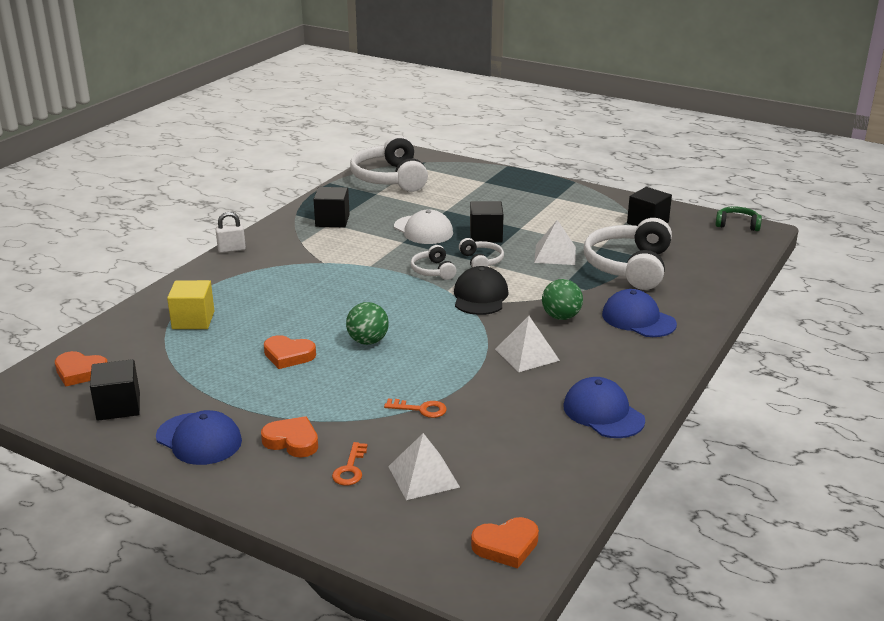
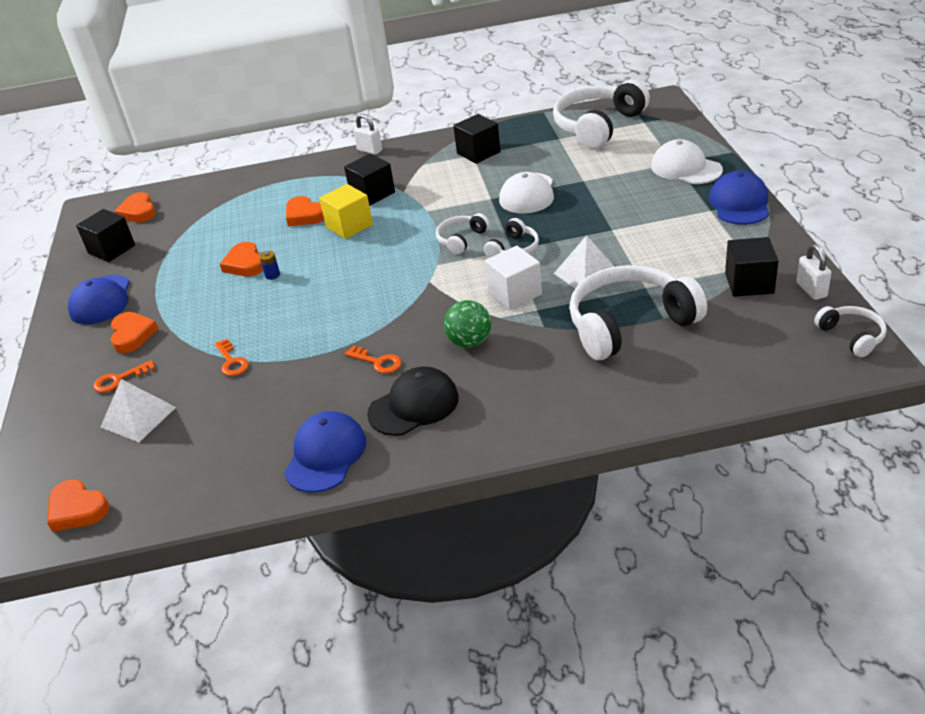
camera: 55 degrees right, 10 degrees up
yellow cube [167,280,214,329] -> yellow cube moved to [319,184,373,239]
green ball [346,302,389,345] -> none
black cap [454,266,509,315] -> black cap moved to [367,366,459,436]
black cube [470,201,504,243] -> black cube moved to [344,153,395,206]
white pyramid [495,316,560,372] -> orange key [345,346,401,374]
blue cap [602,289,677,337] -> blue cap moved to [709,171,769,225]
green headphones [715,206,762,231] -> white headphones [814,306,887,357]
none -> blue battery [259,251,280,280]
none -> orange heart [286,196,324,226]
none -> white cube [485,246,542,310]
none -> white cap [651,139,723,184]
none -> white padlock [796,244,831,300]

